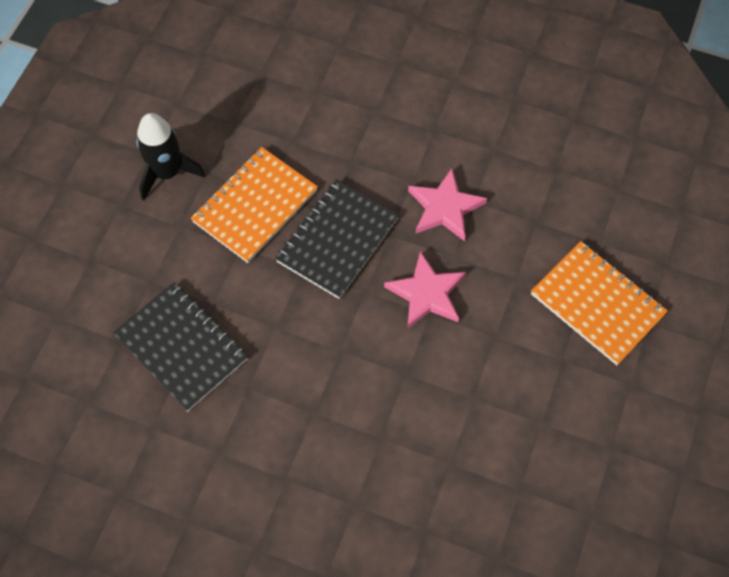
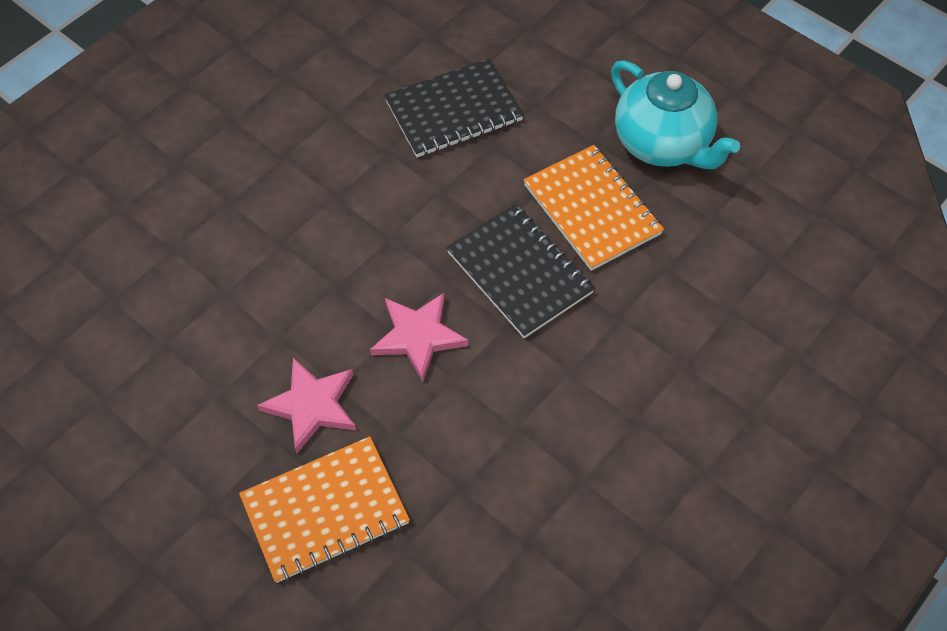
camera: 110 degrees right, 5 degrees down
black rocket [137,113,205,201] -> turquoise teapot [611,60,740,169]
pink star [408,168,487,241] -> pink star moved to [257,357,356,453]

